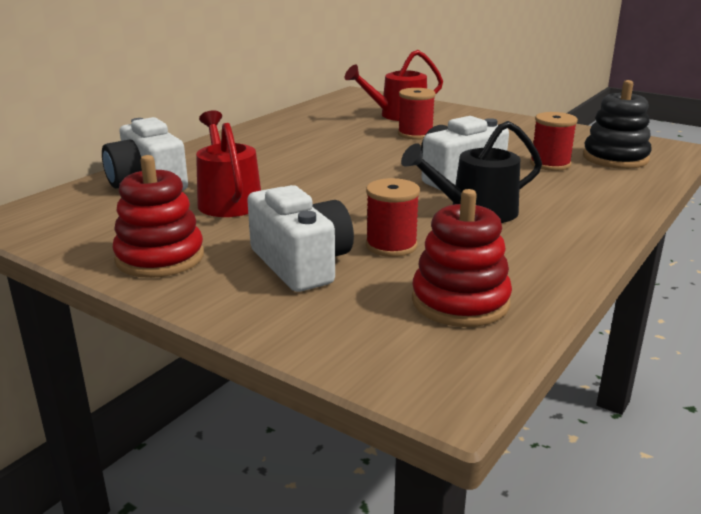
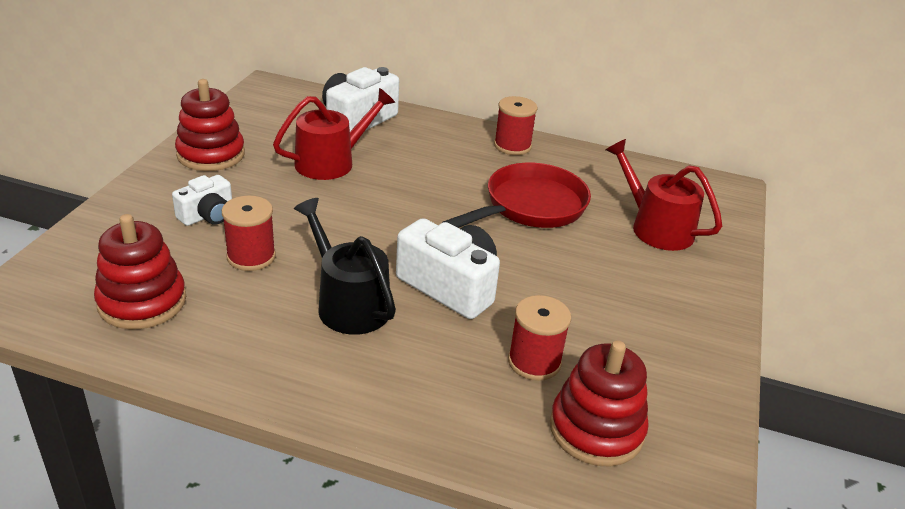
camera: 70 degrees right, 10 degrees up
white camera [247,185,354,292] -> white camera [172,175,232,226], size x0.59
red spool [398,88,436,140] -> red spool moved to [494,96,538,155]
black stacking toy [583,80,652,169] -> red stacking toy [550,341,649,467]
none -> red pan [442,163,591,228]

